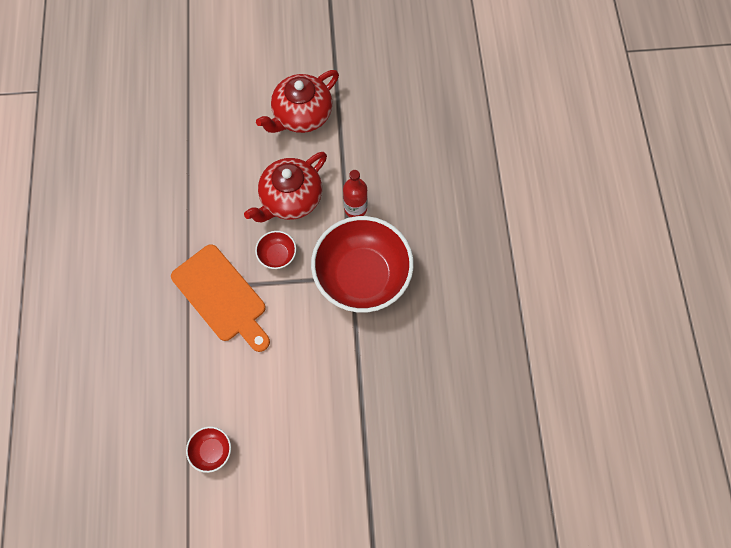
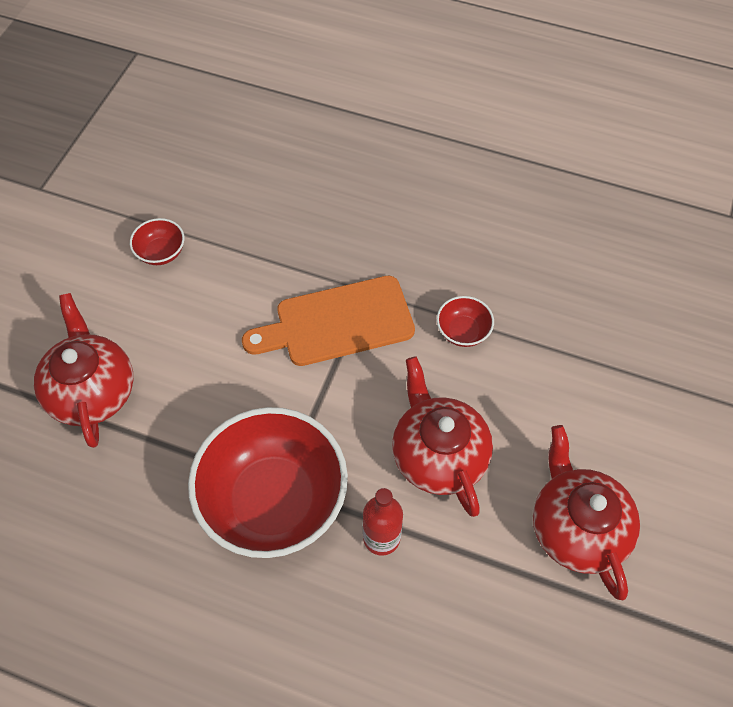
camera: 115 degrees right, 10 degrees down
red bowl [255,231,296,269] -> red bowl moved to [437,296,494,347]
none -> red teapot [34,293,133,448]

